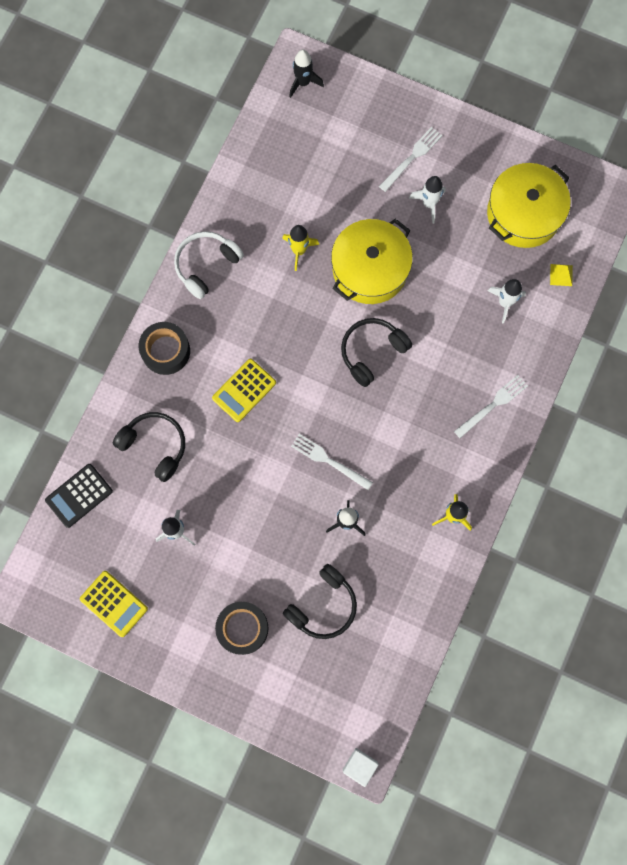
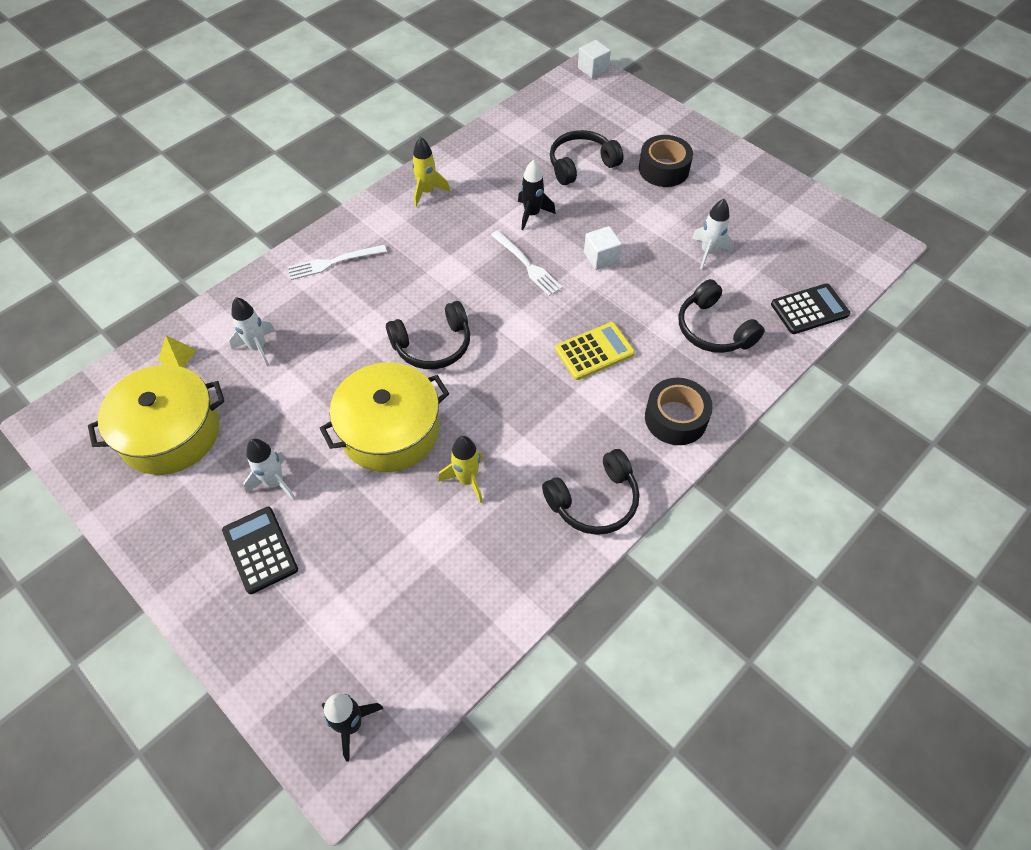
camera: 160 degrees left, 20 degrees down
yellow calculator [80,571,148,637] -> none
white headphones [174,231,244,299] -> black headphones [542,449,639,535]
white fork [379,127,443,192] -> black calculator [222,507,298,594]
none -> white cube [584,226,622,270]

